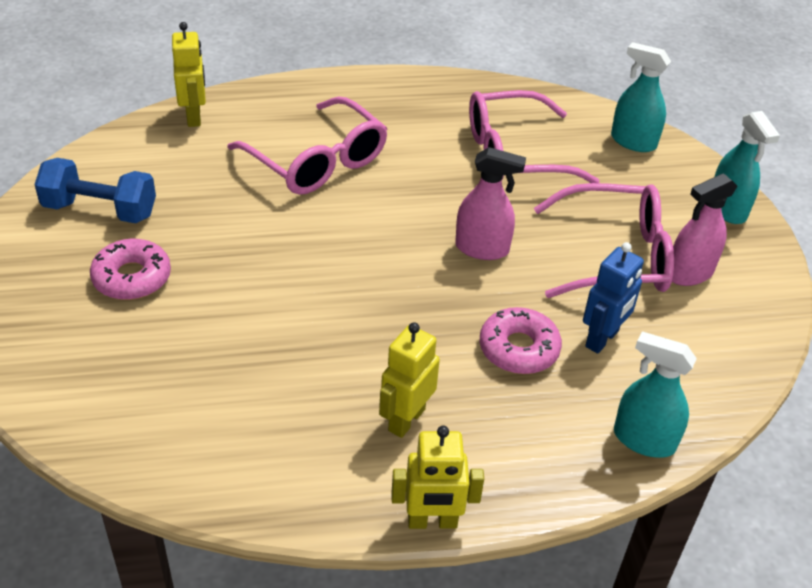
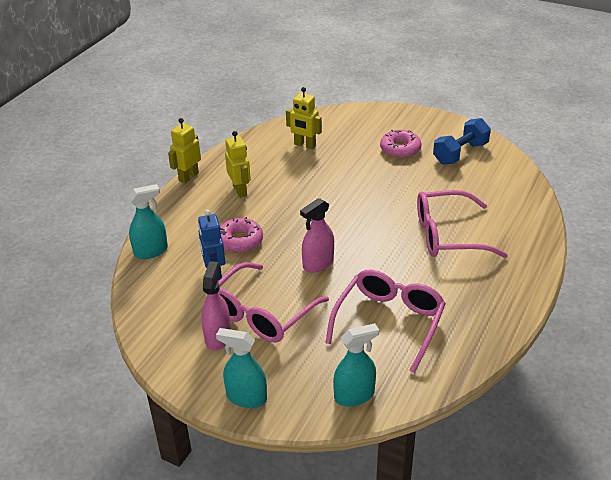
camera: 130 degrees right, 5 degrees down
yellow robot [172,22,206,127] -> yellow robot moved to [286,87,322,149]

